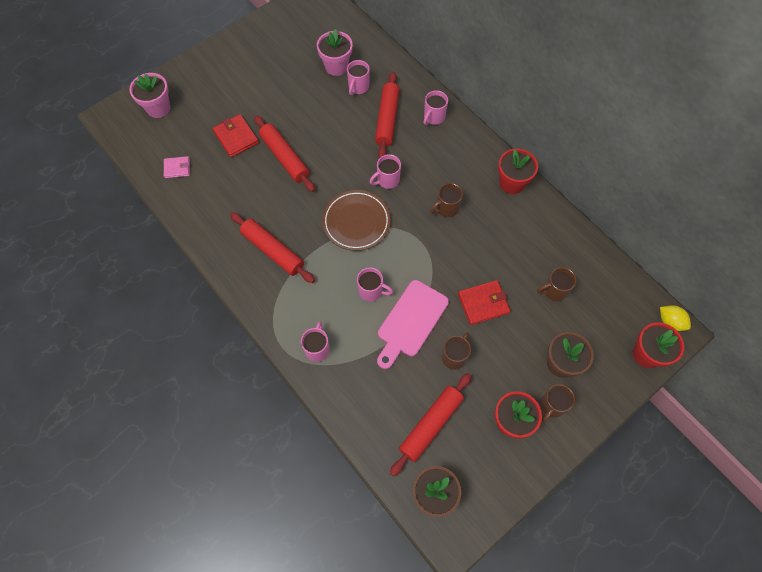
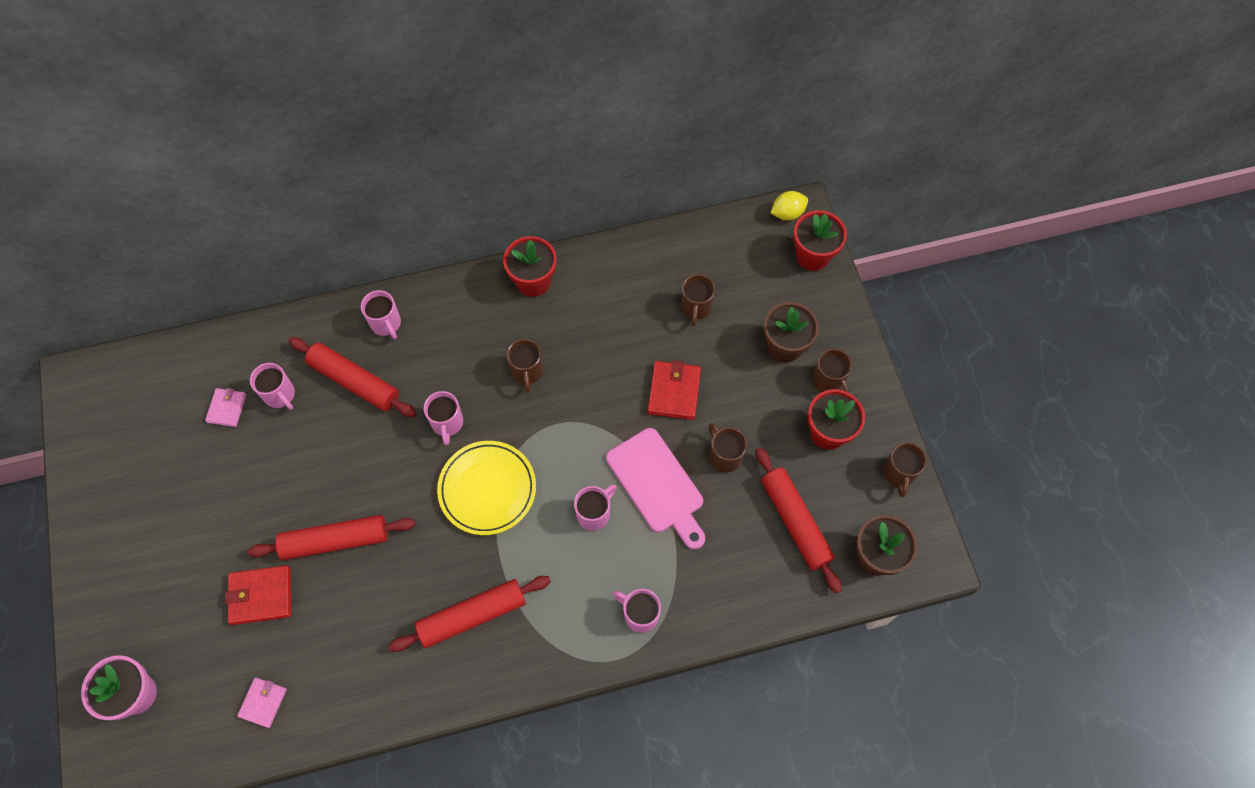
camera: 65 degrees left, 0 degrees up
pink flower pot [317,29,353,76] -> pink wallet [205,388,246,427]
brown plate [322,190,391,251] -> yellow plate [437,441,536,535]
none -> brown mug [883,442,927,498]

